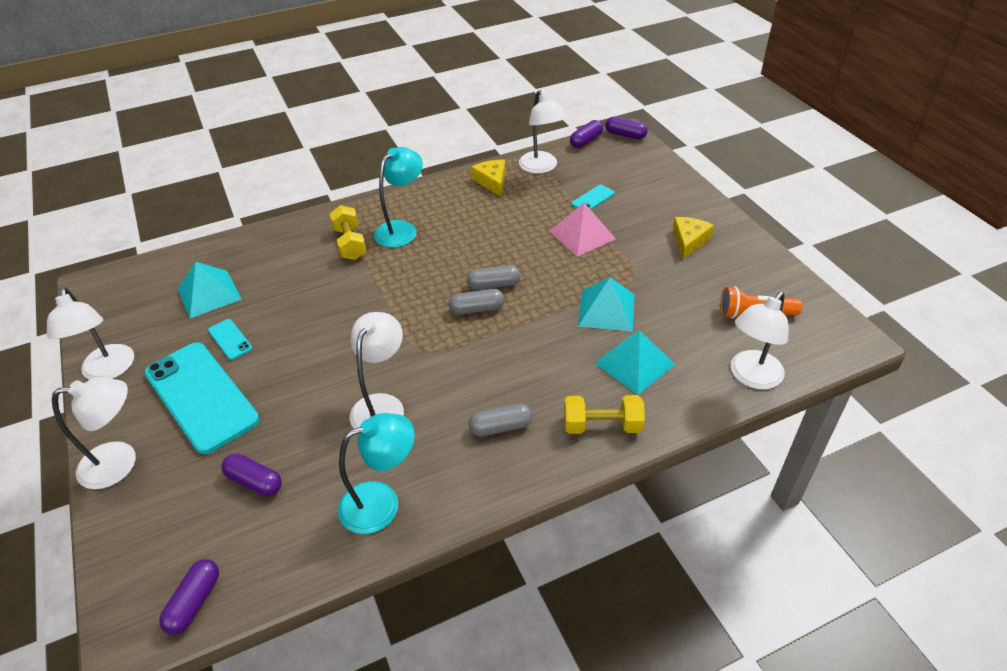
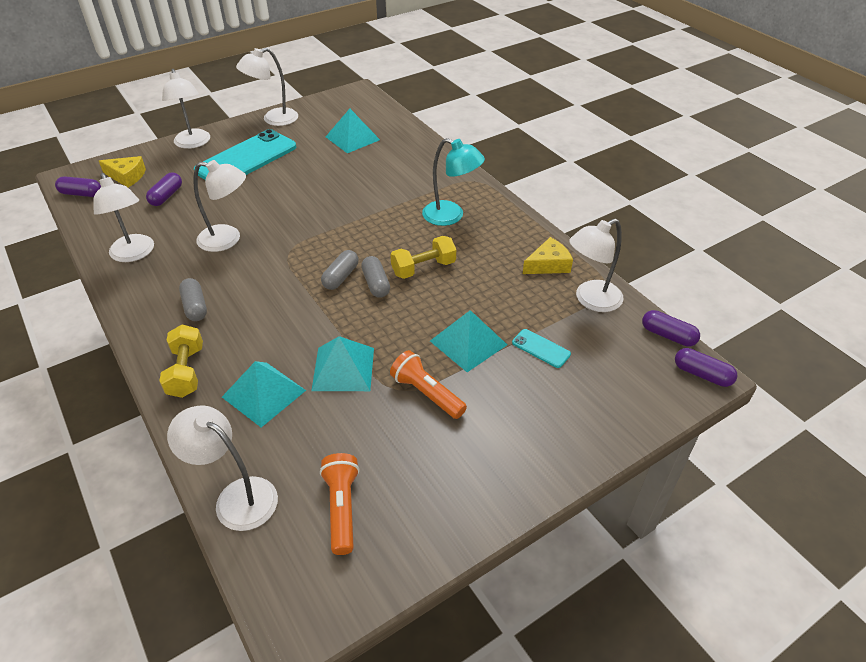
camera: 80 degrees right, 0 degrees up
turquoise phone [208,319,252,360] -> none
yellow dumbbell [330,205,367,260] -> yellow dumbbell moved to [390,236,456,279]
turquoise lamp [338,413,415,534] -> white lamp [93,173,154,262]
grey capsule [449,289,505,315] -> grey capsule turned 45 degrees clockwise [321,250,359,290]
pink pyramid [549,203,616,257] -> turquoise pyramid [430,310,507,372]
purple capsule [605,117,648,139] -> purple capsule turned 75 degrees counterclockwise [675,348,738,387]
yellow cheese [673,217,714,260] -> yellow cheese moved to [99,156,146,187]
none -> orange flashlight [390,350,467,419]

